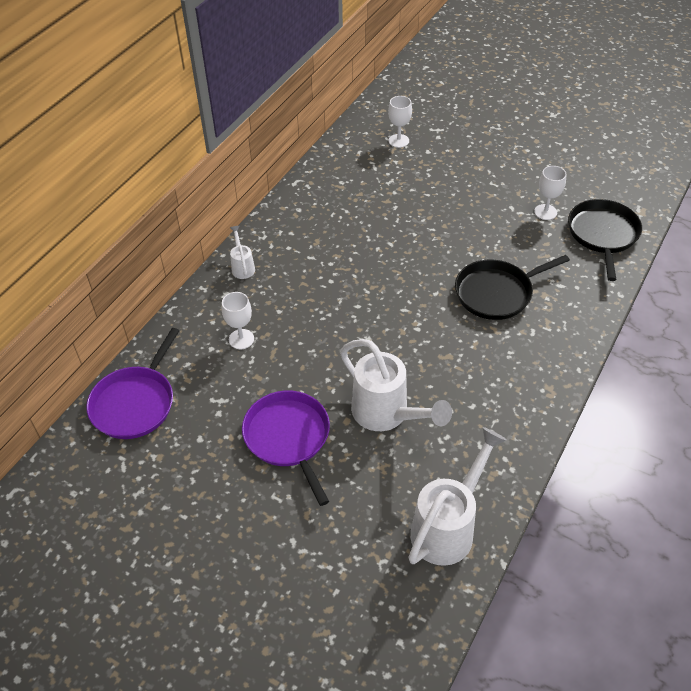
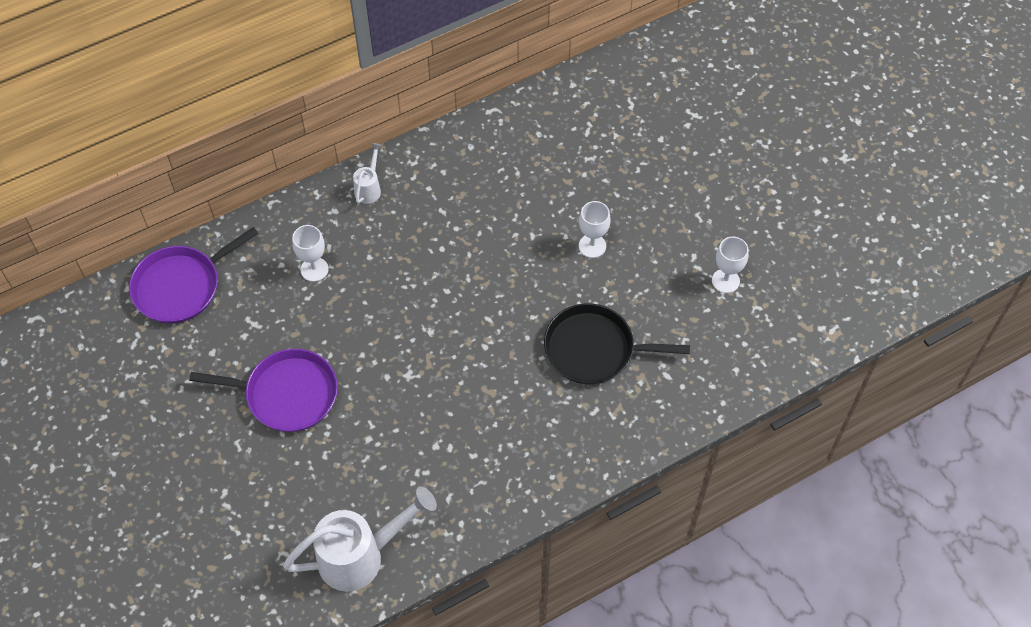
camera: 30 degrees right, 10 degrees up
purple pan [242,391,330,506] -> purple pan turned 90 degrees clockwise [189,349,338,432]
white watering can [340,339,452,431] -> none
white goblet [388,96,412,148] -> white goblet moved to [579,201,611,258]
black pan [568,199,642,281] -> none

